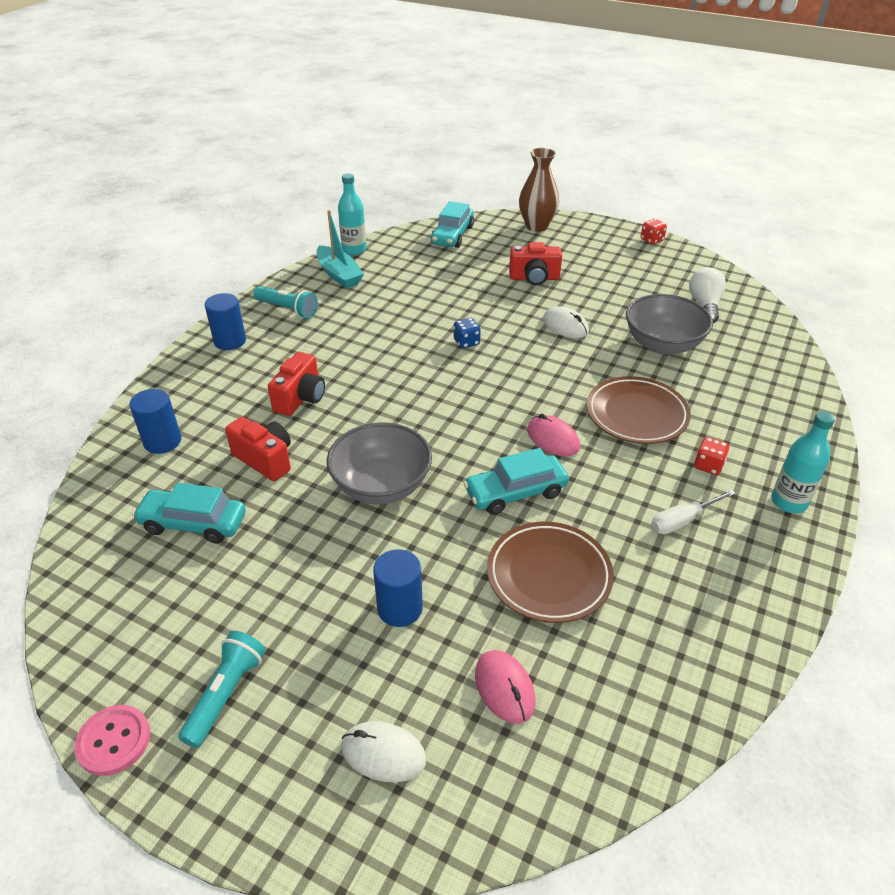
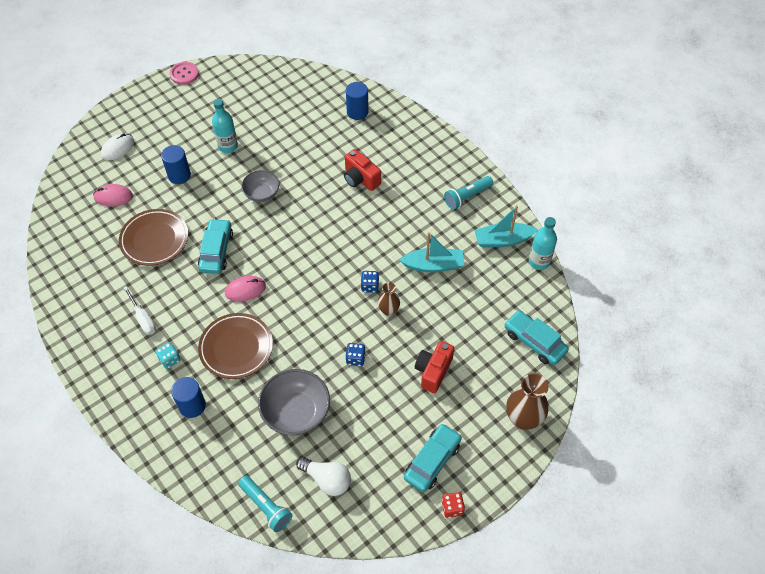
camera: 115 degrees right, 15 degrees up
turquoise car [132,483,246,543] -> turquoise car moved to [404,423,462,492]
turquoise flashlight [178,631,266,748] -> turquoise flashlight moved to [238,476,293,532]
blue cylinder [205,293,246,350] -> blue cylinder moved to [171,377,206,418]
red camera [225,417,291,481] -> none
grey bowl [327,422,432,504] -> grey bowl [241,170,279,202], size x0.62
white mouse [543,306,589,338] -> blue dice [345,343,366,366]
white screwdriver [651,489,736,534] -> white screwdriver turned 150 degrees clockwise [123,286,156,335]
red dice [694,437,730,475] -> turquoise dice [155,342,181,369]
turquoise bottle [771,411,835,513] -> turquoise bottle moved to [212,99,238,153]
none -> brown vase [378,282,400,316]
none -> turquoise boat [399,232,464,272]

